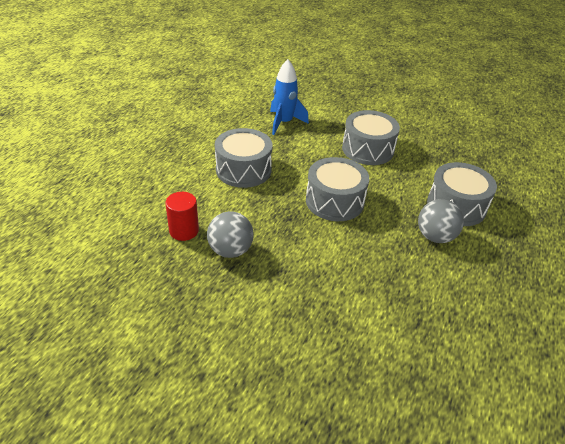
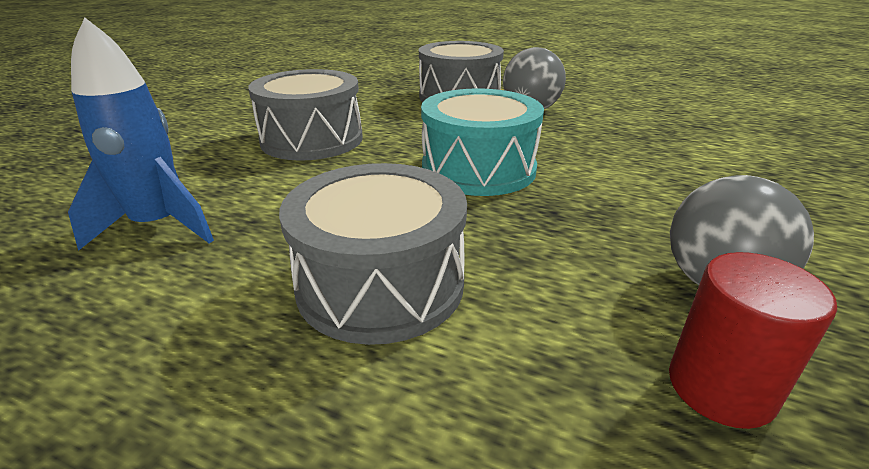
camera: 90 degrees left, 10 degrees down
grey drum [306,157,369,221] -> turquoise drum [421,89,544,196]

